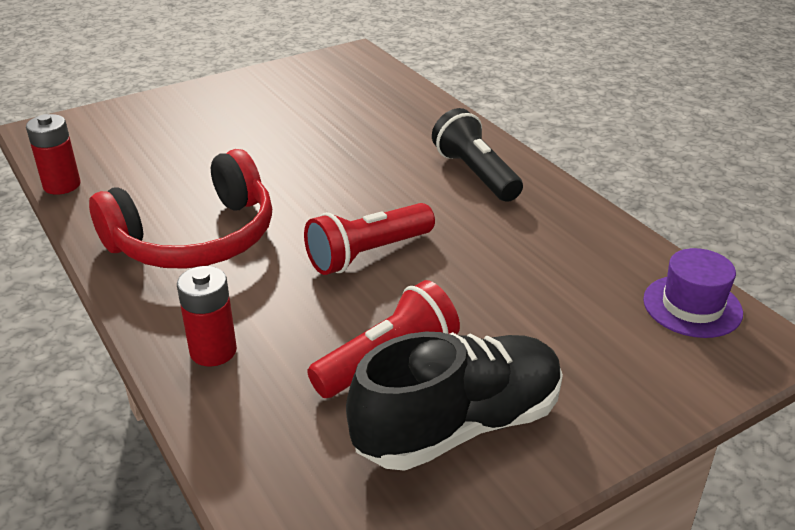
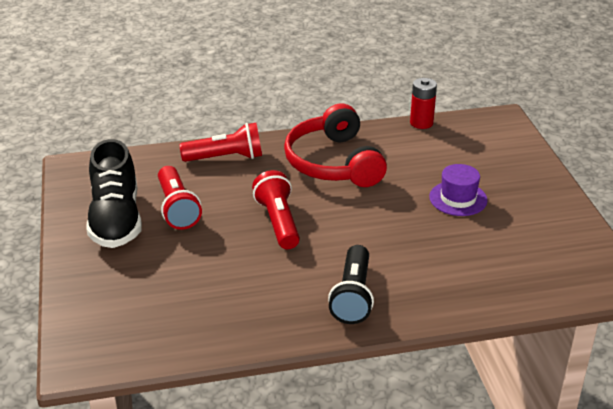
camera: 110 degrees right, 0 degrees up
red battery [177,266,237,366] -> red flashlight [180,123,262,162]
black flashlight [432,108,523,202] -> black flashlight turned 105 degrees clockwise [328,245,374,324]
purple hat [643,248,743,338] -> purple hat moved to [429,164,487,216]

